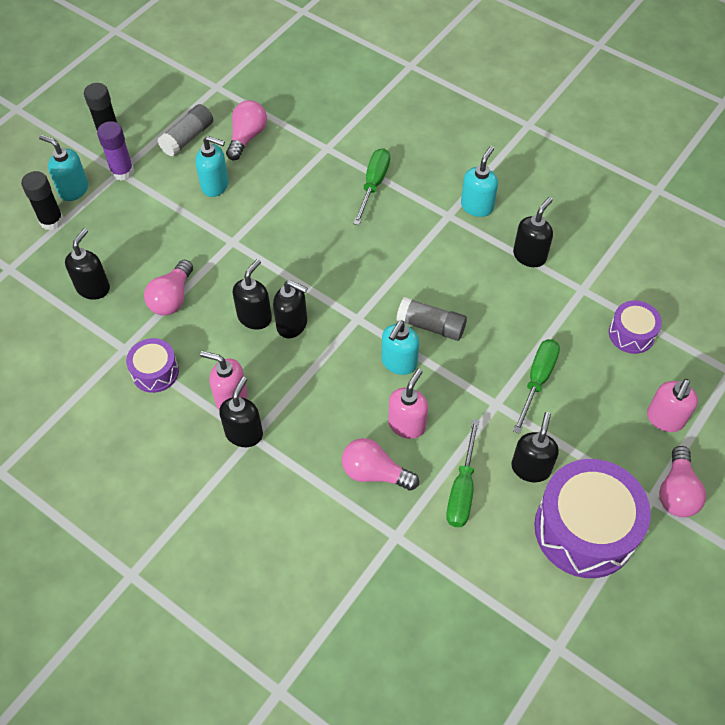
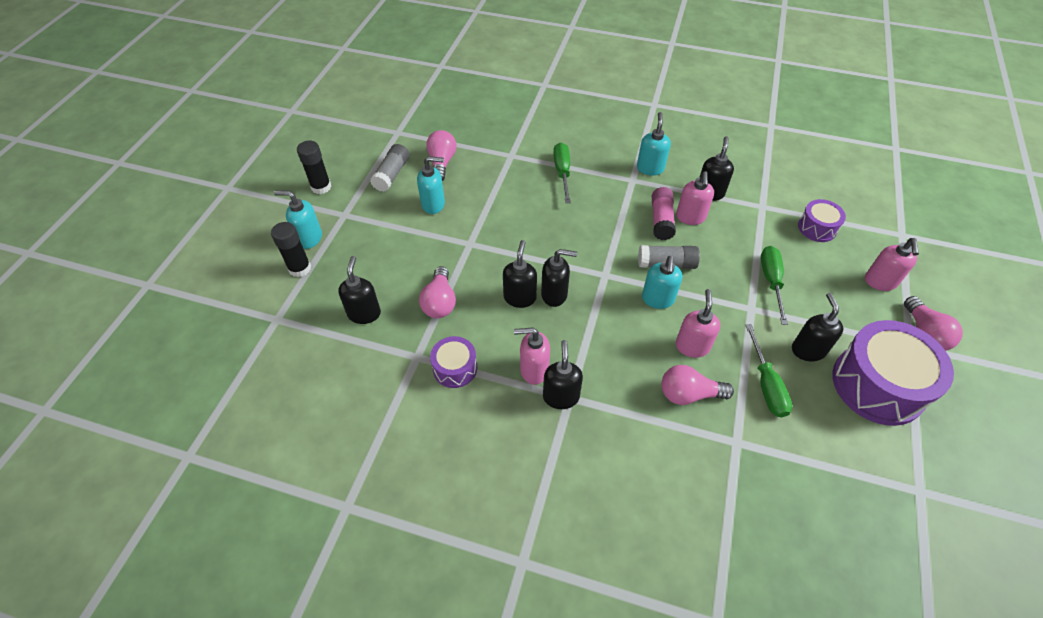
camera: 20 degrees left, 5 degrees down
purple glue stick [97,121,134,181] -> none
none -> pink glue stick [652,187,676,240]
none -> pink soap dispenser [676,171,714,225]

